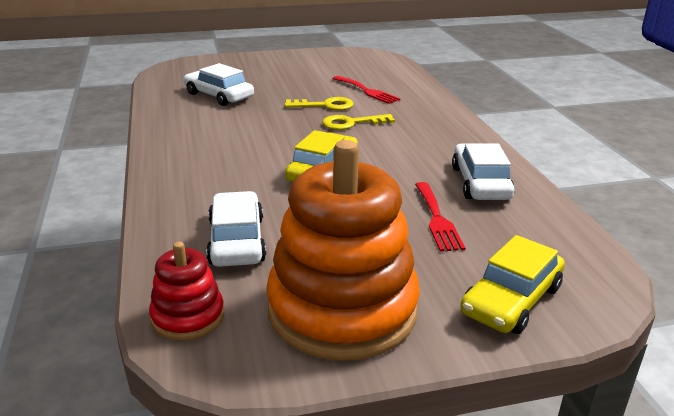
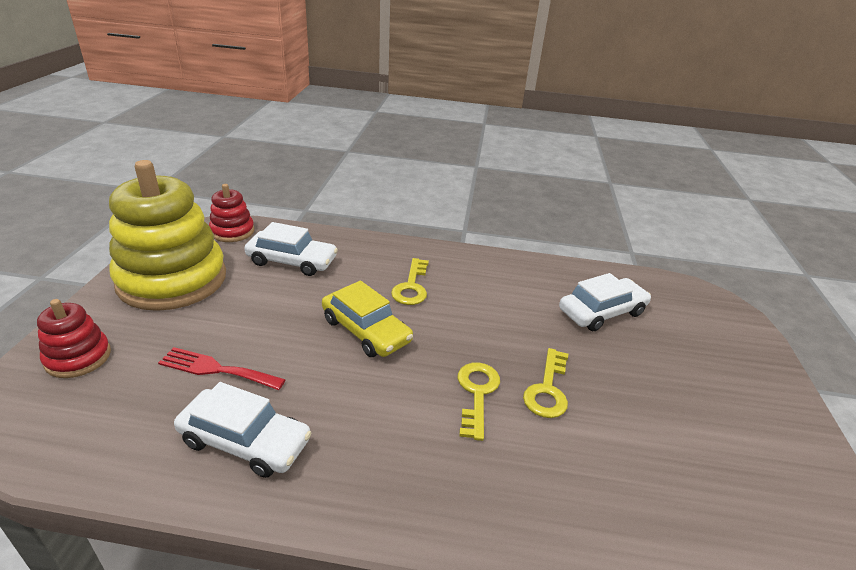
camera: 110 degrees right, 5 degrees up
orange stacking toy [266,140,420,361] -> yellow stacking toy [109,160,226,311]
red fork [333,76,401,104] -> none
yellow car [460,235,565,334] -> red stacking toy [37,299,111,378]
none -> yellow key [391,258,429,305]

